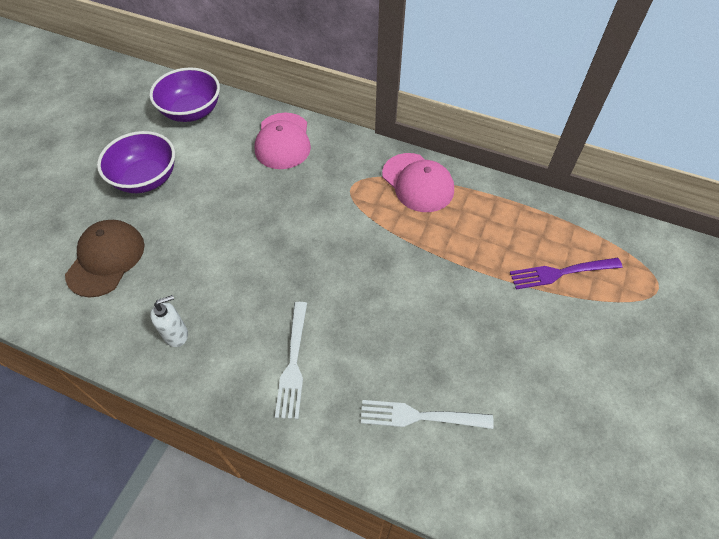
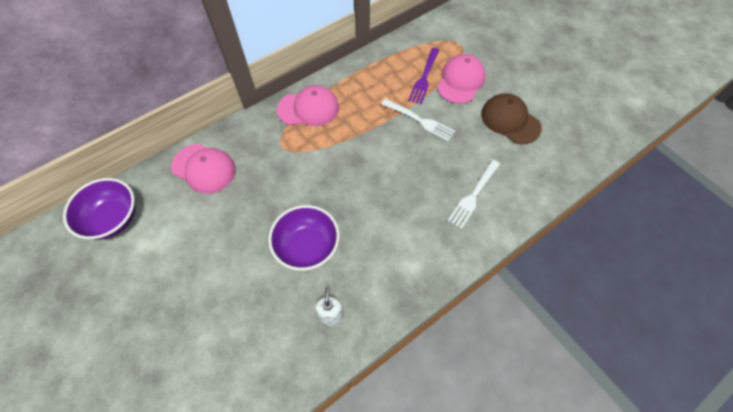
camera: 60 degrees left, 5 degrees up
brown cap [65,220,144,298] -> brown cap moved to [481,93,542,144]
purple bowl [97,131,175,193] -> purple bowl moved to [268,205,340,271]
white fork [275,302,307,419] -> white fork moved to [382,99,455,141]
none -> pink cap [437,54,486,104]

